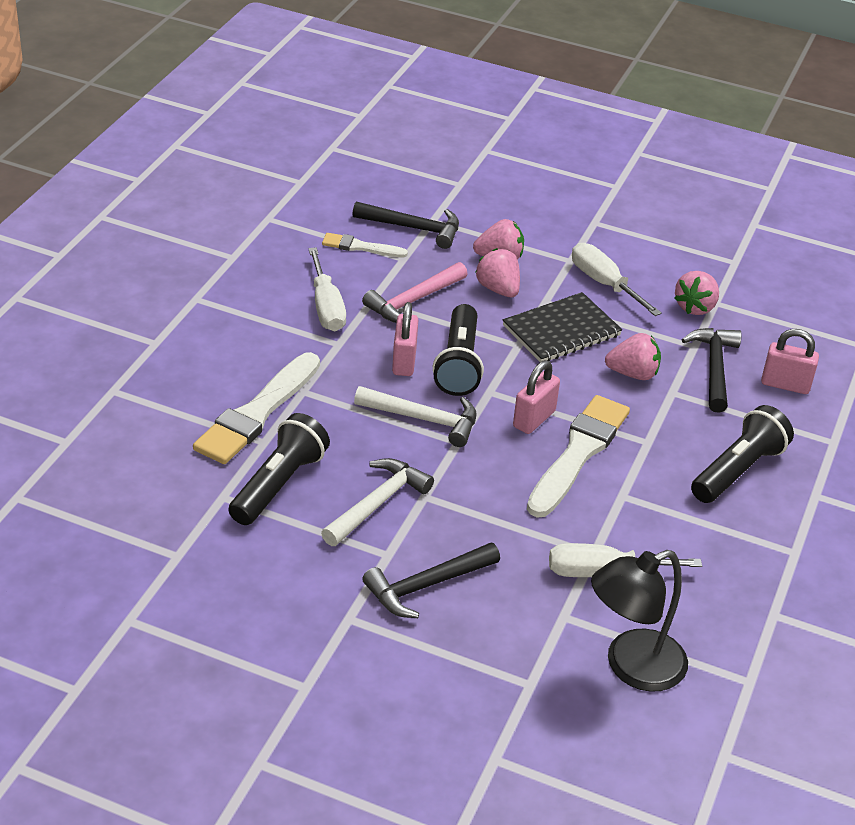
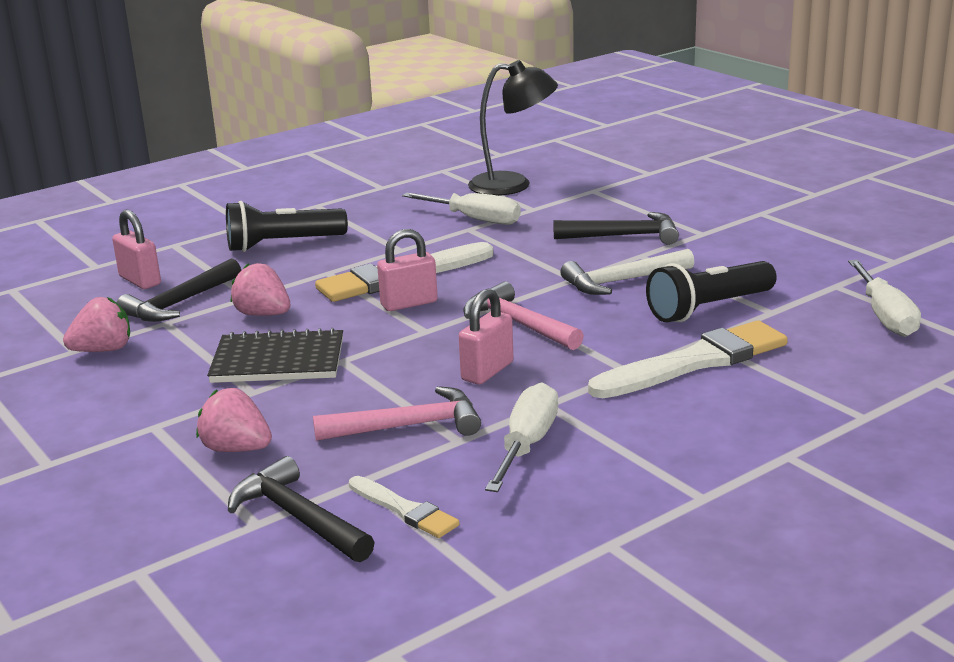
camera: 145 degrees left, 15 degrees down
white hammer [354,386,476,447] -> pink hammer [463,281,584,350]
black flashlight [433,304,484,396] -> none
pink strawberry [475,248,520,297] -> none
white screwdriver [572,243,662,316] -> white screwdriver moved to [848,260,921,337]

